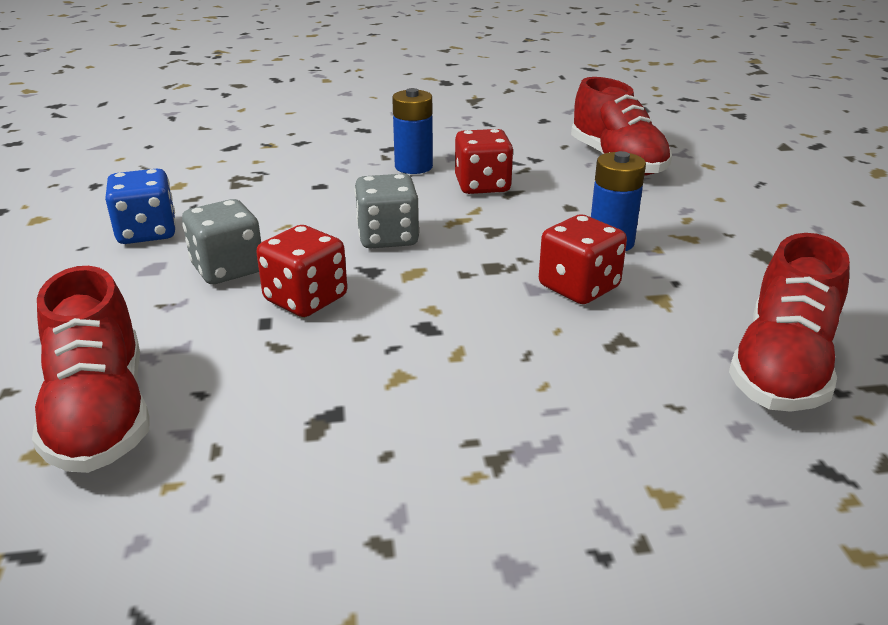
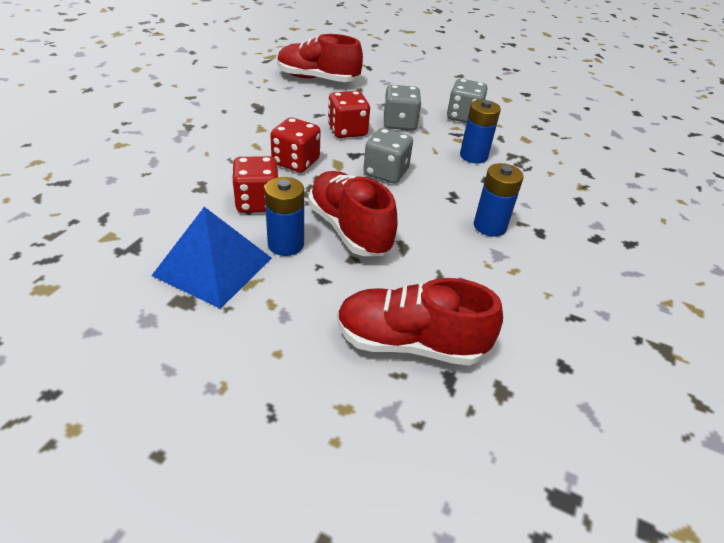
camera: 120 degrees right, 10 degrees up
blue dice [105,169,176,244] -> grey dice [447,79,488,123]
red dice [455,129,513,194] -> red dice moved to [270,117,321,173]
red shoe [729,233,850,412] -> red shoe moved to [308,171,397,256]
none -> blue pyramid [151,207,272,309]
none -> blue battery [460,100,501,164]

